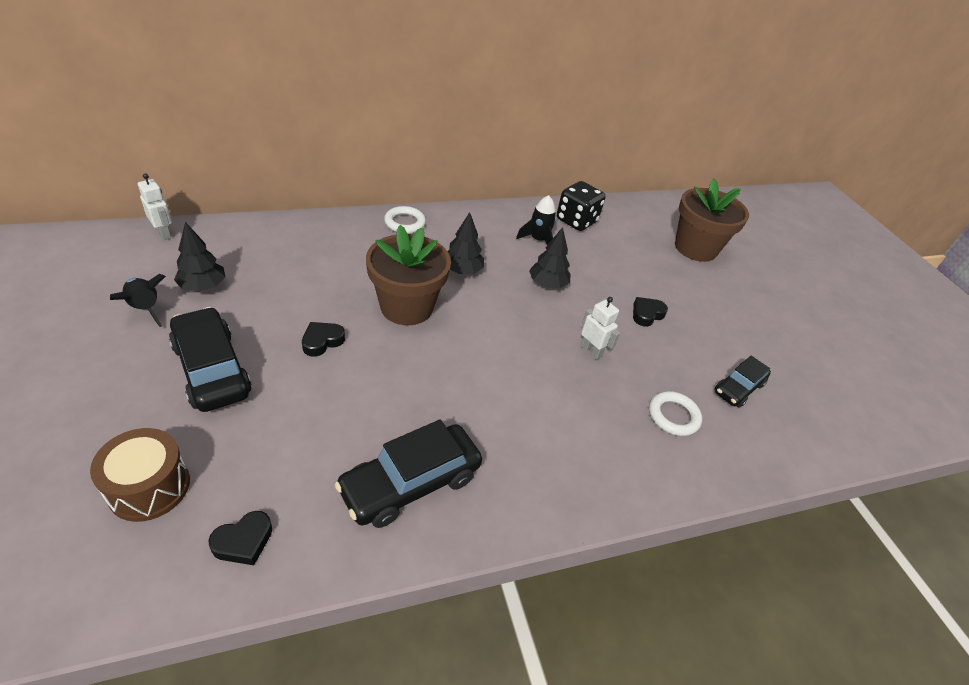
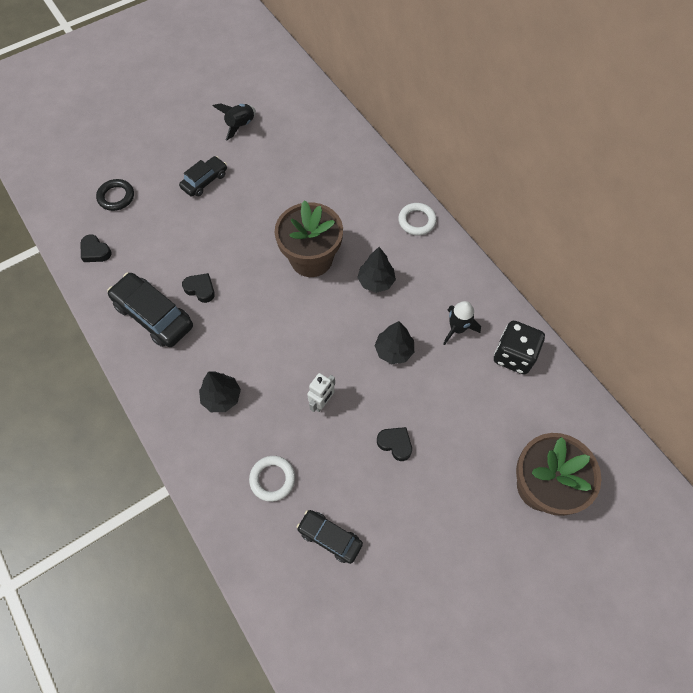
camera: 80 degrees right, 20 degrees up
brown drum [90,428,190,522] -> black ring [96,179,134,211]
white robot [138,173,172,240] -> none
black car [169,307,252,412] -> black car [179,156,227,197], size x0.61
black tree [174,222,226,292] -> black tree moved to [199,371,241,412]
black heart [302,322,345,357] -> black heart moved to [182,273,215,303]

